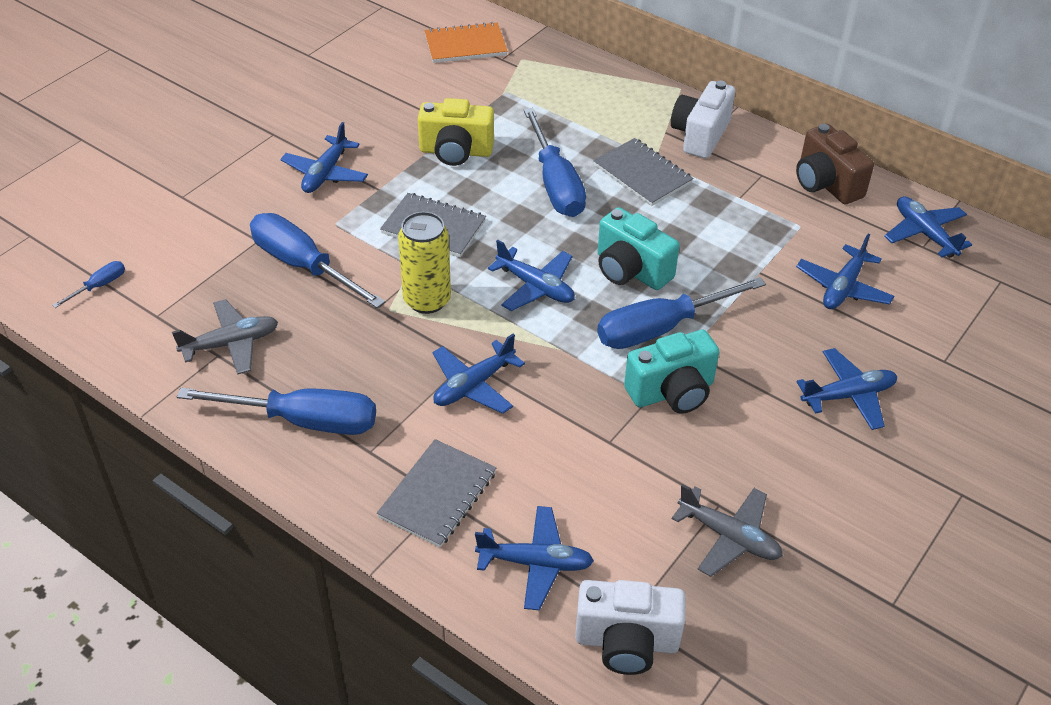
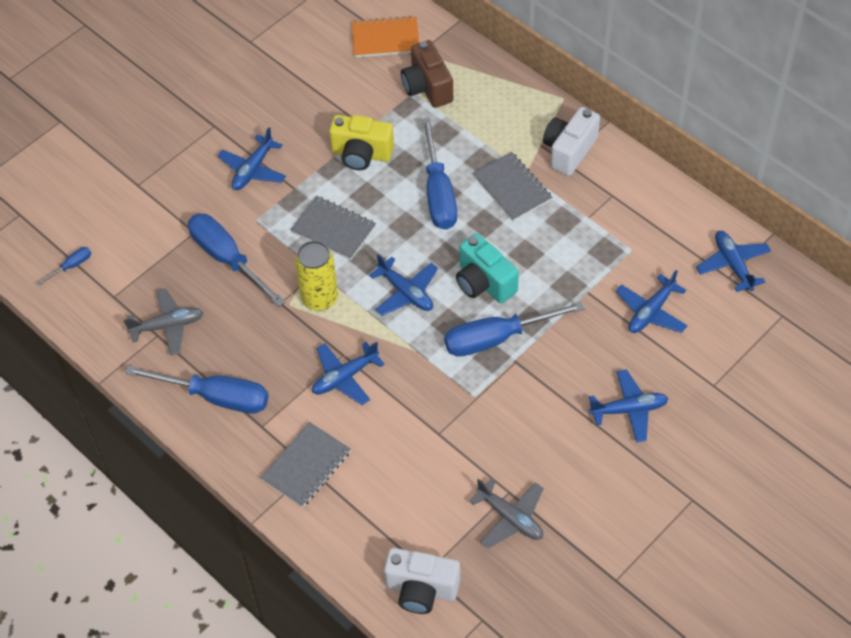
camera: 10 degrees right, 10 degrees up
blue plane [475,506,594,611] -> none
turquoise camera [624,329,719,414] -> none
brown camera [796,124,874,205] -> brown camera moved to [401,40,453,108]

